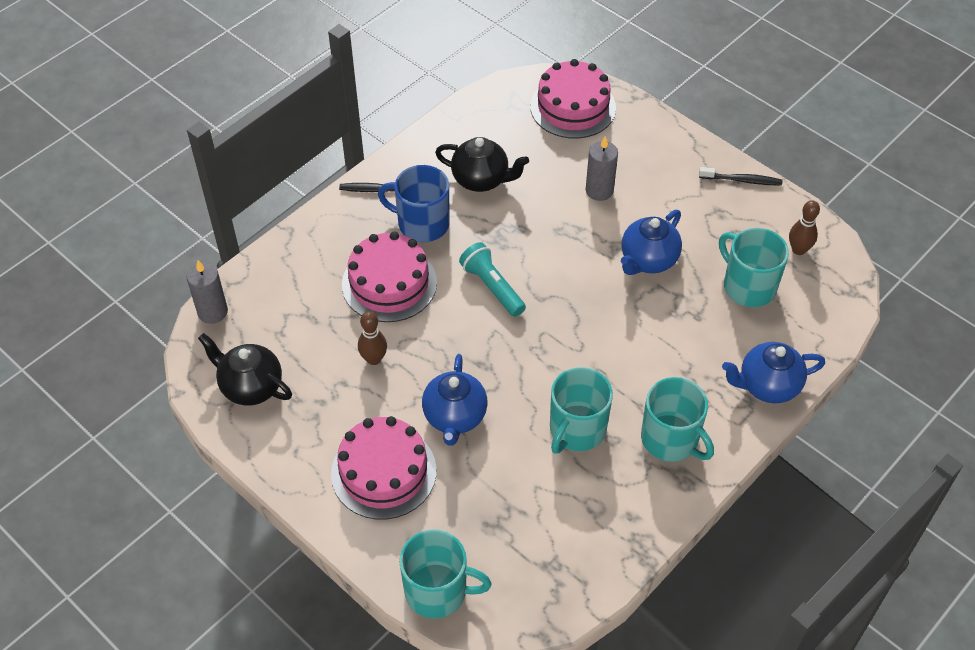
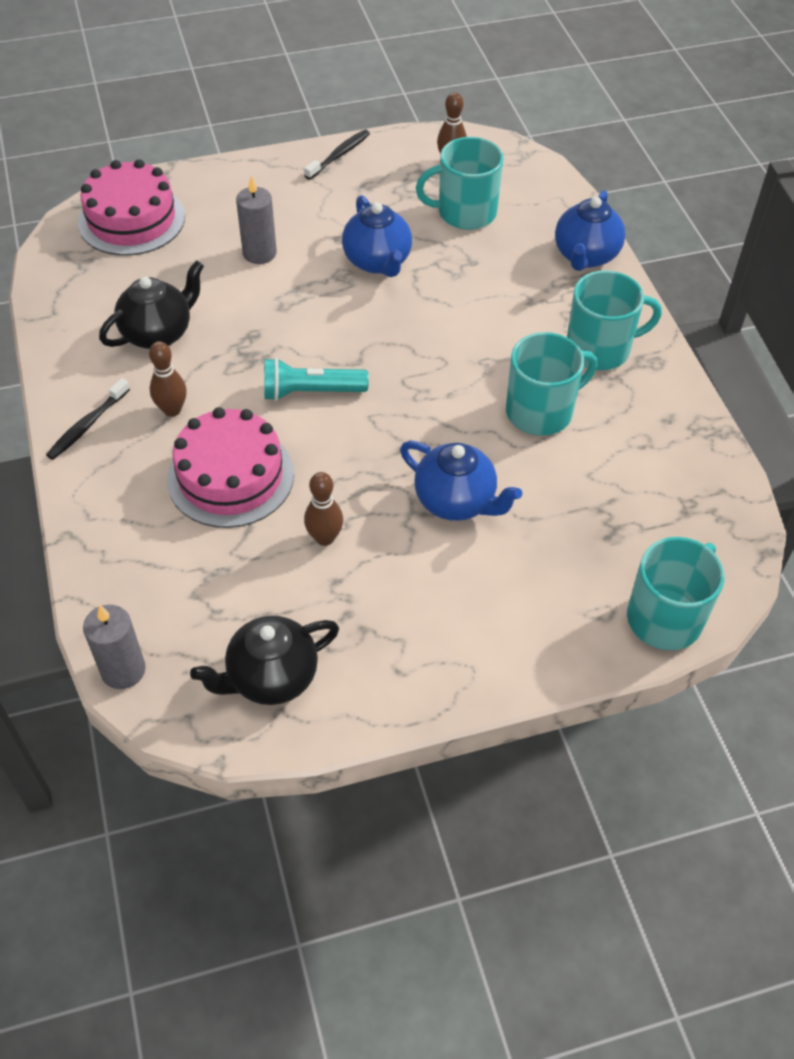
camera: 60 degrees left, 0 degrees up
pink cake [331,416,436,519] -> none
blue mug [378,165,450,242] -> brown bowling pin [149,341,187,417]
turquoise mug [550,367,613,454] -> turquoise mug turned 90 degrees counterclockwise [506,332,597,436]

